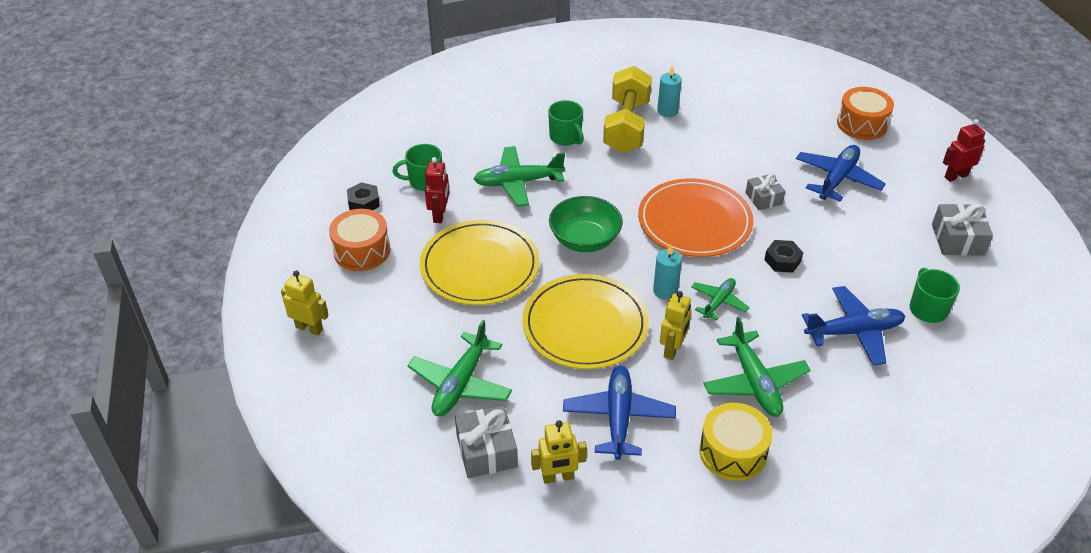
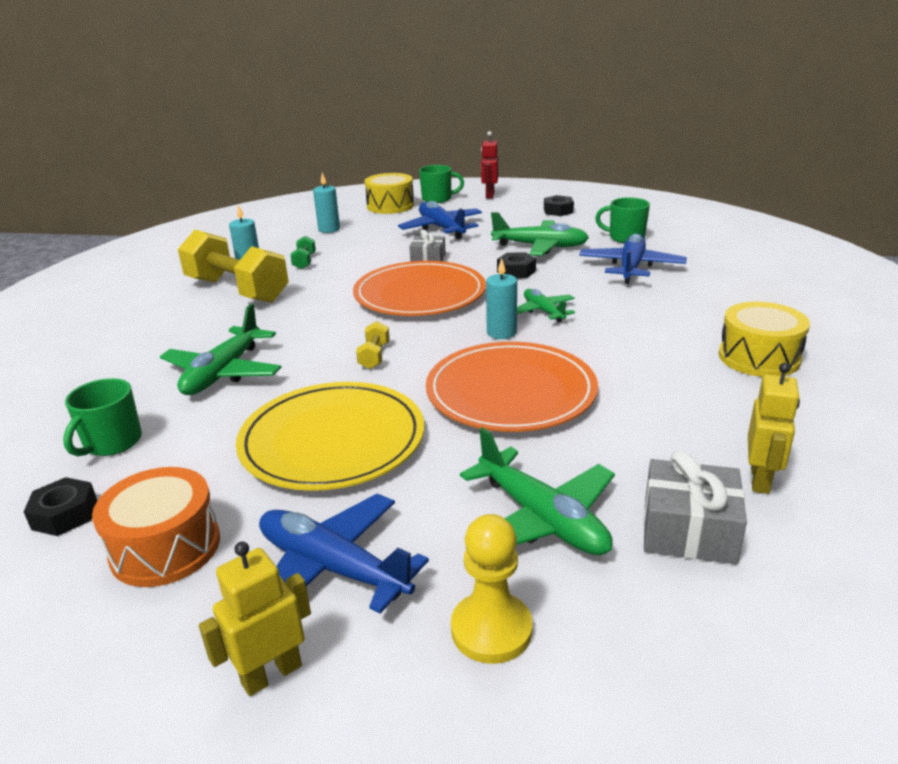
camera: 60 degrees left, 15 degrees down
red robot [425,157,449,223] -> none
yellow plate [522,274,649,369] -> orange plate [426,342,598,432]
green mug [548,100,584,146] -> green mug moved to [419,165,464,203]
green bowl [549,196,623,252] -> yellow dumbbell [356,321,390,369]
blue plane [563,366,676,460] -> blue plane moved to [259,494,429,614]
yellow robot [660,291,692,360] -> none
green plane [703,317,811,417] -> green plane moved to [491,212,589,256]
orange drum [837,87,894,140] -> yellow drum [365,173,414,214]
grey gift [932,204,993,256] -> black nut [544,195,574,216]
none -> green dumbbell [290,236,316,269]
none -> turquoise candle [313,173,340,233]
none -> yellow pawn [451,514,532,664]

